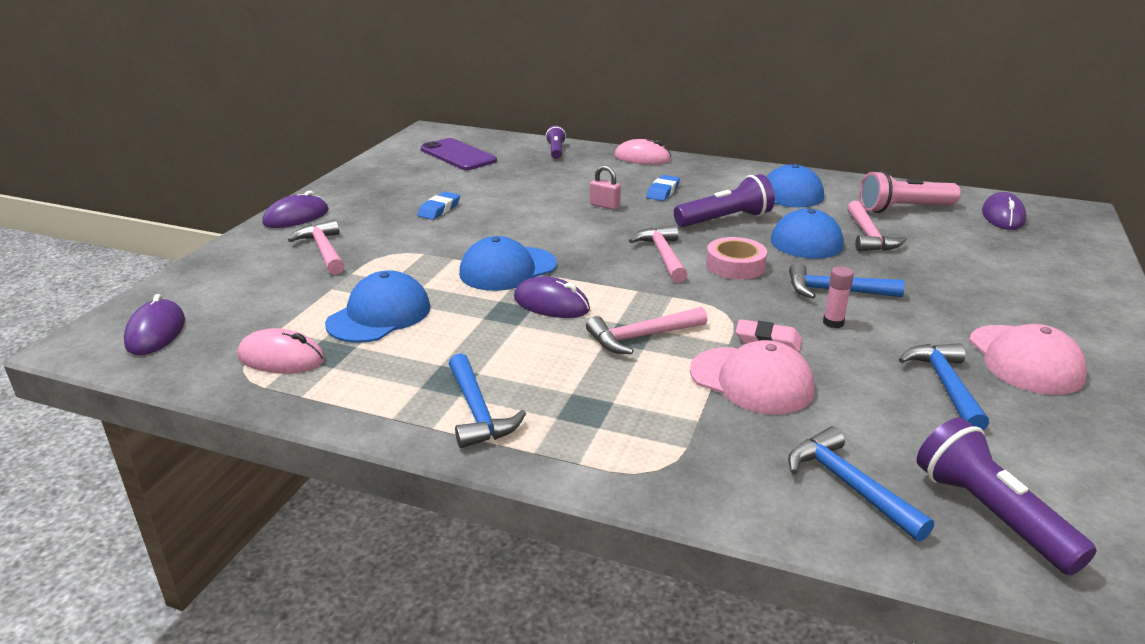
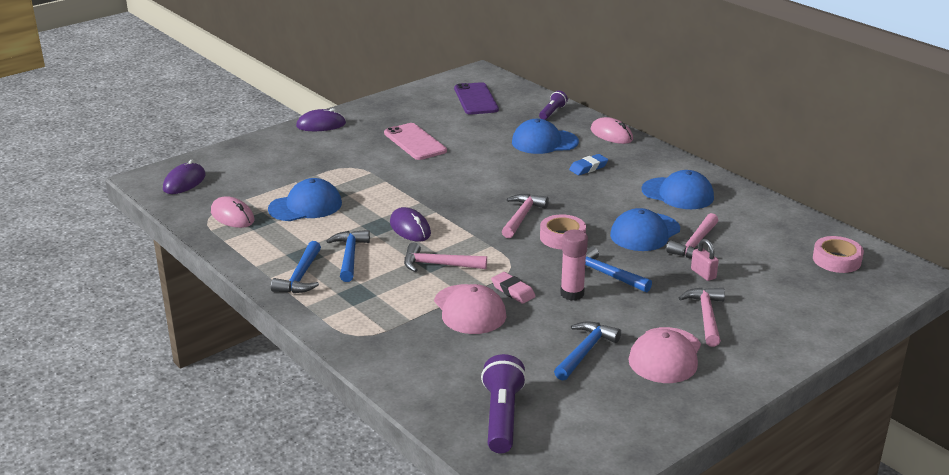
camera: 30 degrees right, 0 degrees up
pink hammer [288,220,345,275] -> pink hammer moved to [679,287,725,347]
blue eraser [417,192,460,220] -> pink phone [384,123,447,160]
blue cap [459,236,557,291] -> blue cap moved to [512,119,579,154]
pink padlock [590,165,621,210] -> pink padlock moved to [691,239,719,281]
purple flashlight [674,174,775,227] -> none
blue hammer [788,426,934,542] -> blue hammer moved to [327,230,370,282]
pink glue stick [823,266,854,328] -> pink glue stick [560,230,588,301], size x1.56
pink flashlight [859,171,961,213] -> none
purple mouse [982,192,1026,230] -> pink tape [813,236,864,273]

